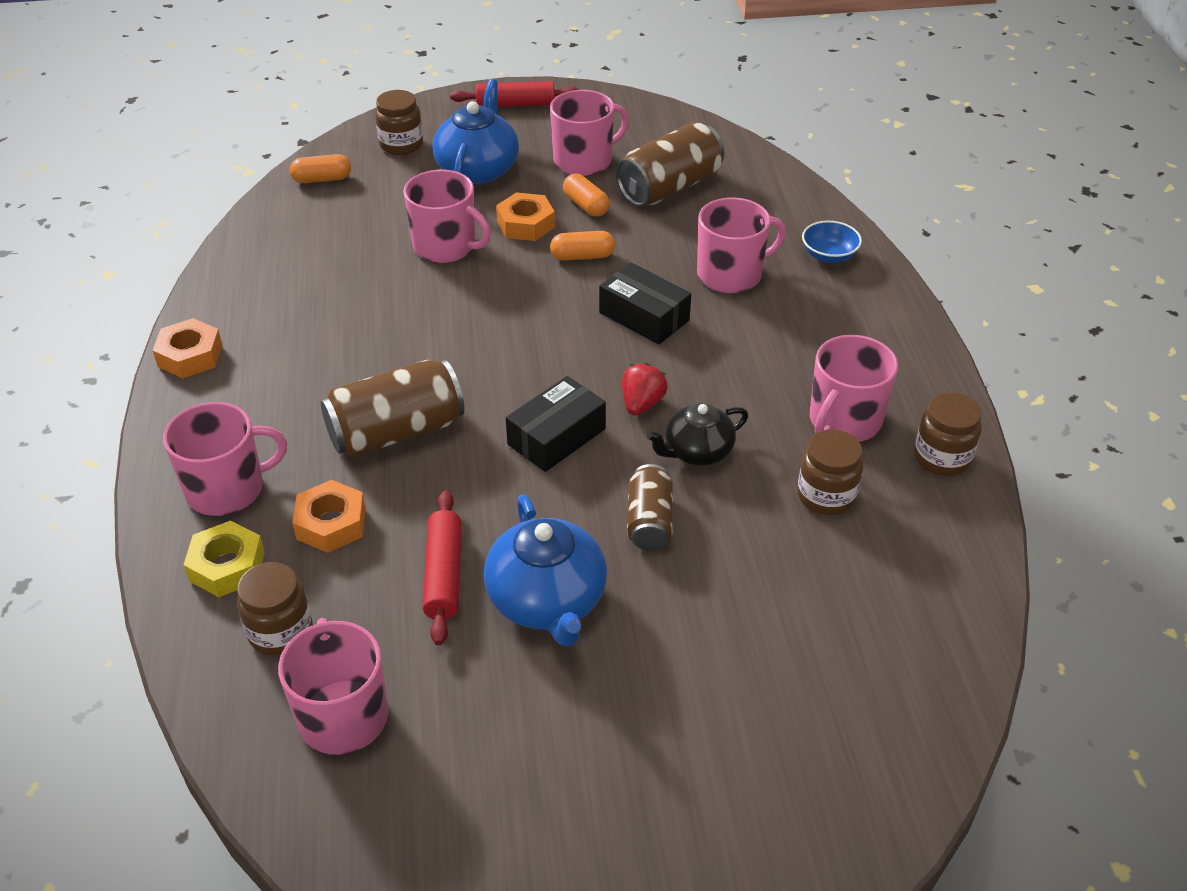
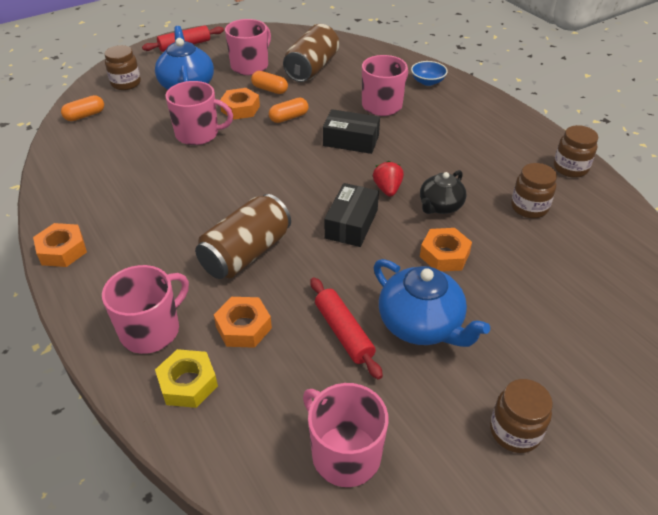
camera: 25 degrees left, 0 degrees up
brown jar [237,562,313,656] -> brown jar moved to [490,379,553,453]
brown can [627,464,673,550] -> orange nut [420,228,472,272]
pink mug [810,335,898,442] -> none

